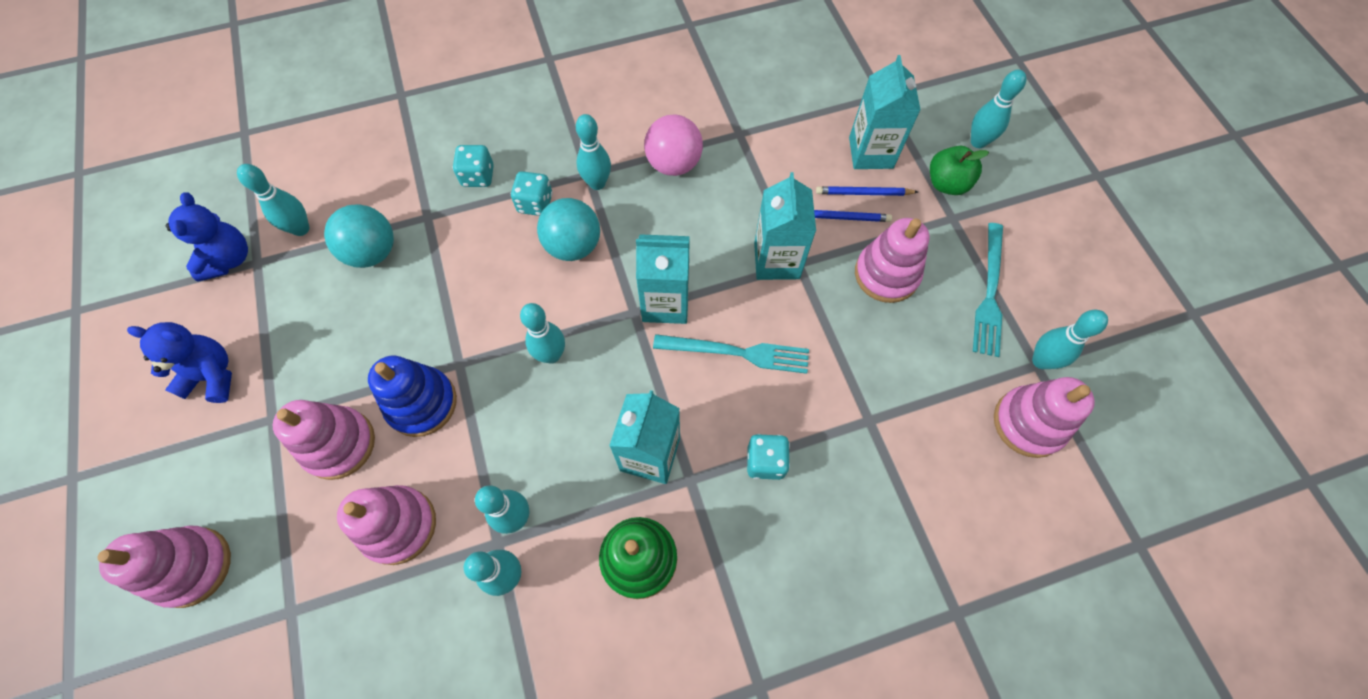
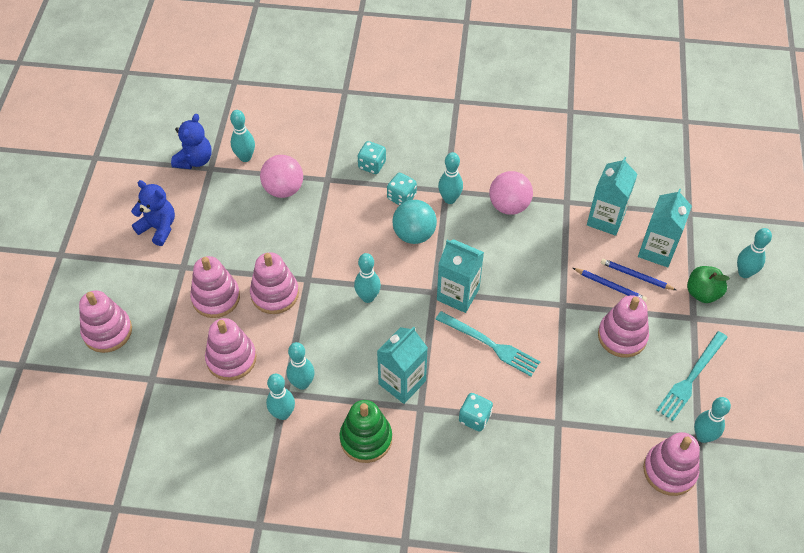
camera: 25 degrees right, 10 degrees down
turquoise ball [324,204,394,268] -> pink ball [260,155,303,198]
blue stacking toy [368,356,457,437] -> pink stacking toy [250,252,299,314]
turquoise carton [754,172,816,280] -> turquoise carton moved to [587,157,637,236]

